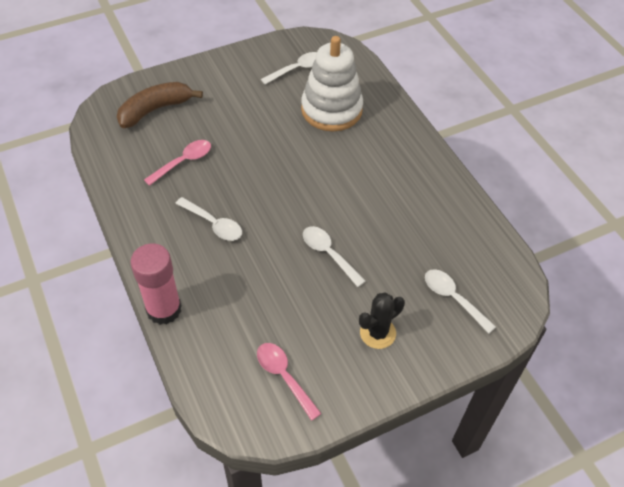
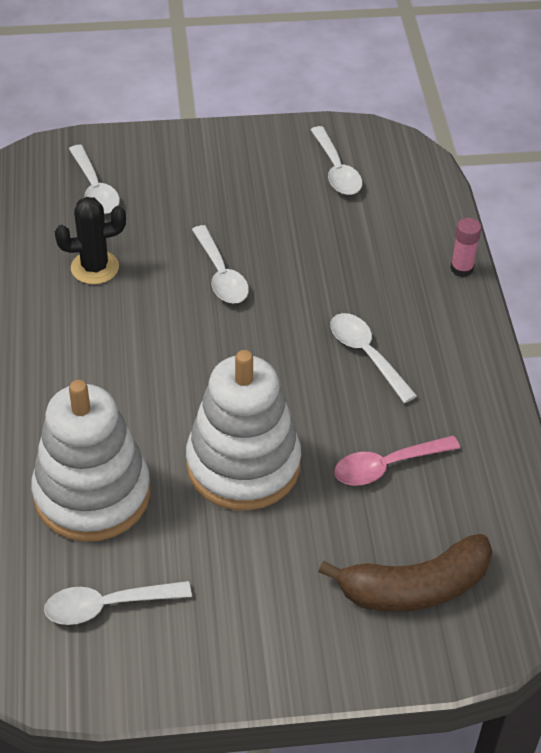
camera: 160 degrees left, 5 degrees down
pink glue stick [130,243,182,325] -> pink glue stick [450,218,481,277], size x0.49
pink spoon [257,343,322,421] -> white spoon [311,126,362,195]
black cactus [359,292,405,349] -> black cactus moved to [55,197,126,284]
none -> white stacking toy [186,350,301,511]

